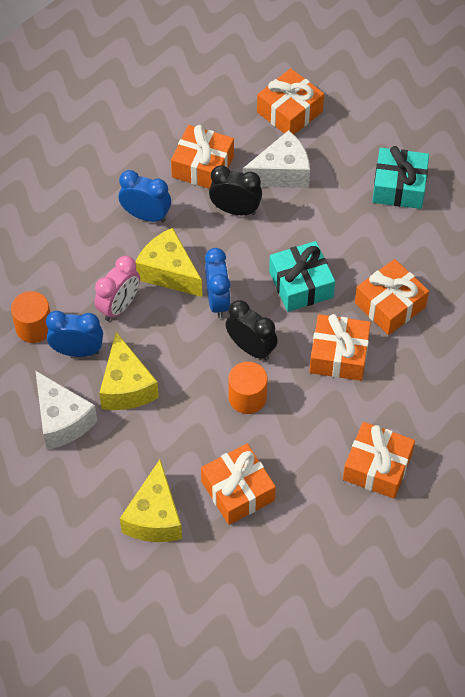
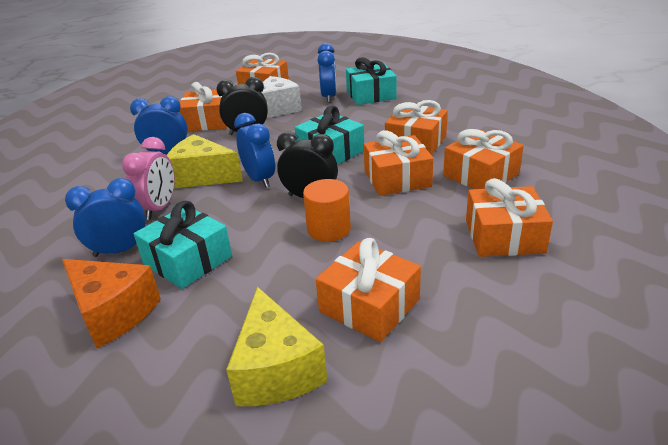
camera: 20 degrees left, 25 degrees down
orange cylinder [11,291,50,343] -> none
white cheese [35,370,97,450] -> orange cheese [62,259,161,348]
yellow cheese [99,332,159,410] -> turquoise gift [134,201,232,289]
none -> blue clock [317,43,337,103]
none -> orange gift [443,129,524,189]

